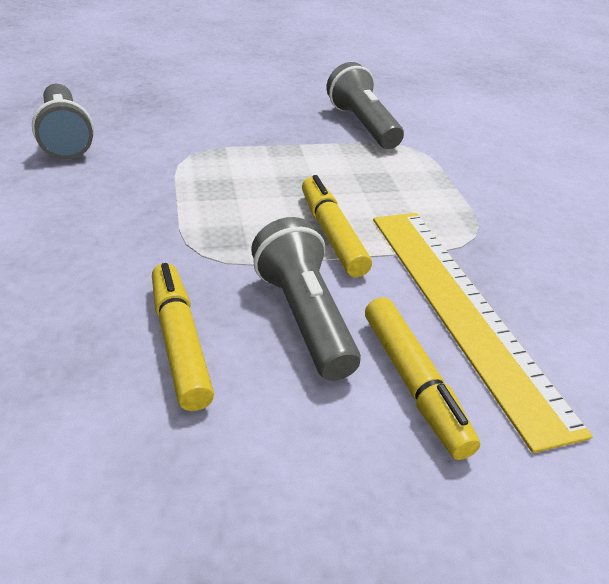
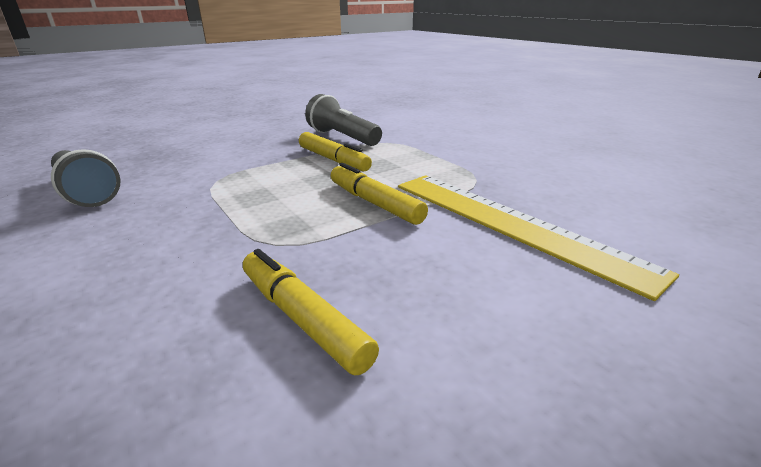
camera: 20 degrees left, 10 degrees down
grey flashlight [251,217,361,381] -> none
yellow marker [365,297,480,460] -> yellow marker moved to [299,132,372,171]

